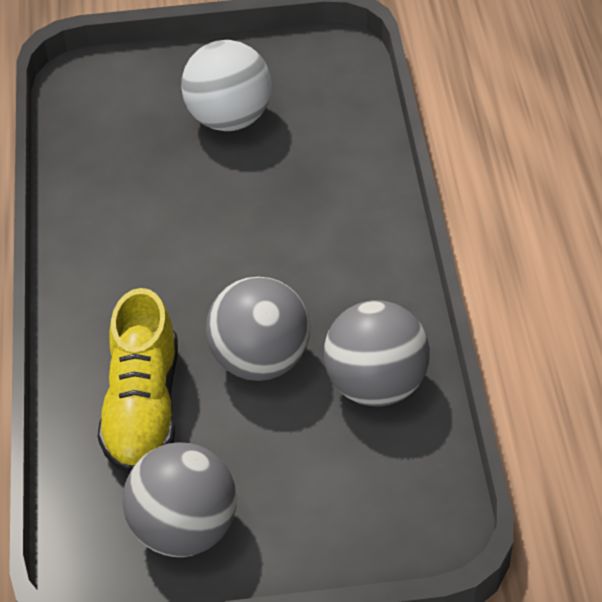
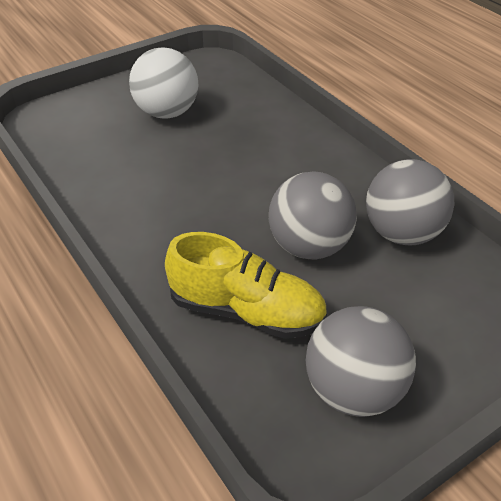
camera: 30 degrees left, 5 degrees down
yellow shoe [97,288,178,474] -> yellow shoe turned 45 degrees counterclockwise [165,232,327,339]

